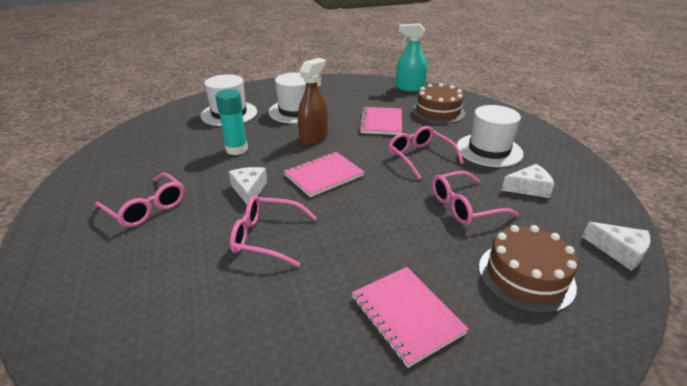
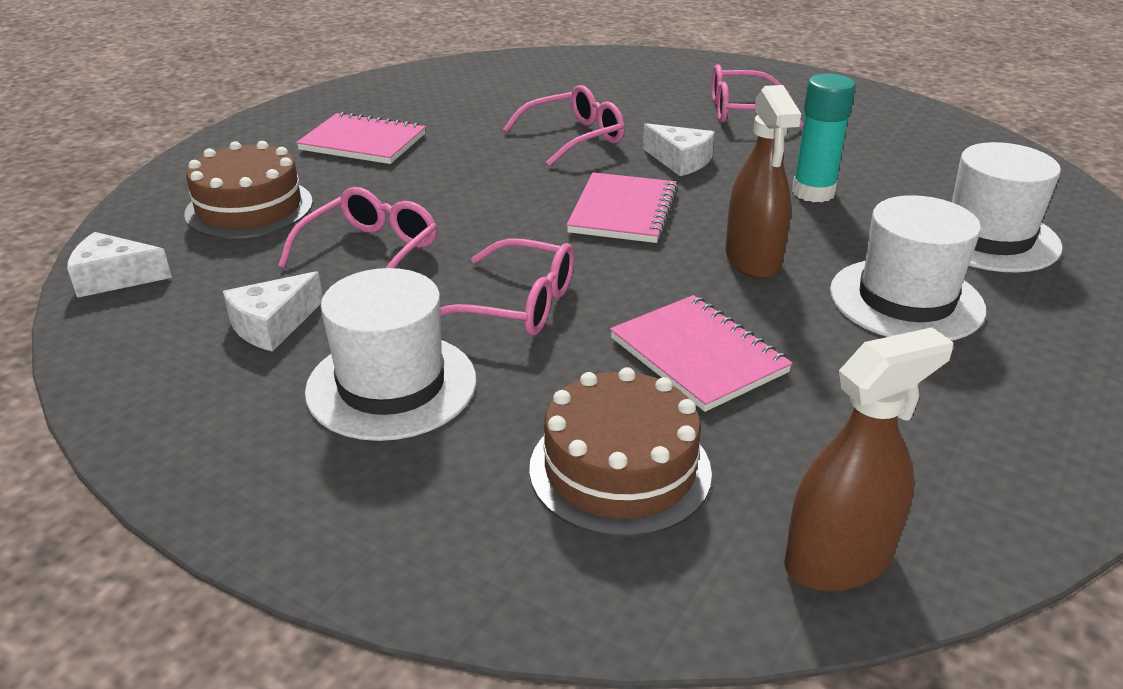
camera: 140 degrees right, 0 degrees up
turquoise spray bottle [396,23,427,92] -> brown spray bottle [784,327,953,592]

